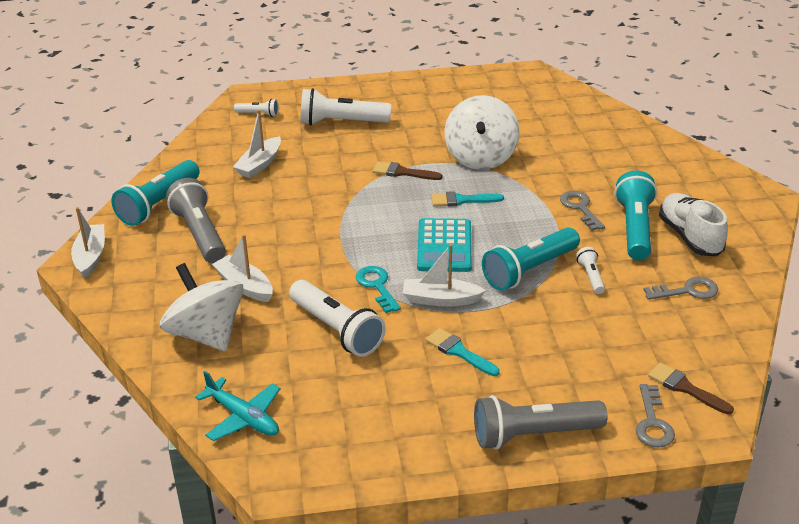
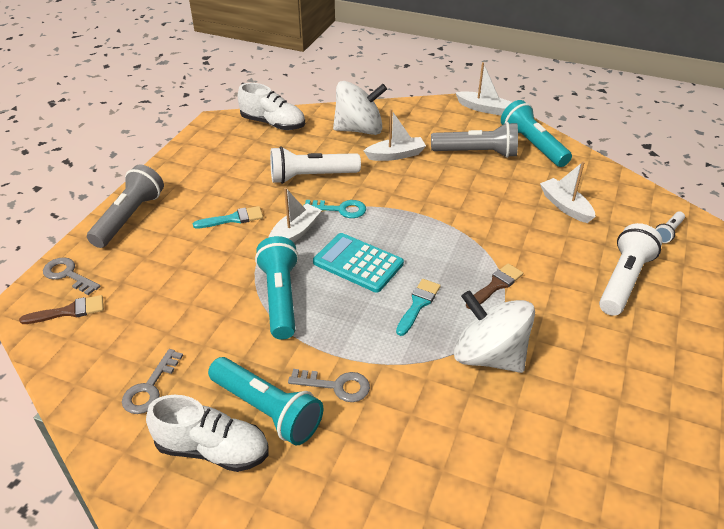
camera: 120 degrees right, 5 degrees up
turquoise plane [195,371,280,441] -> white shoe [237,83,305,130]
white flashlight [576,247,605,294] -> none

